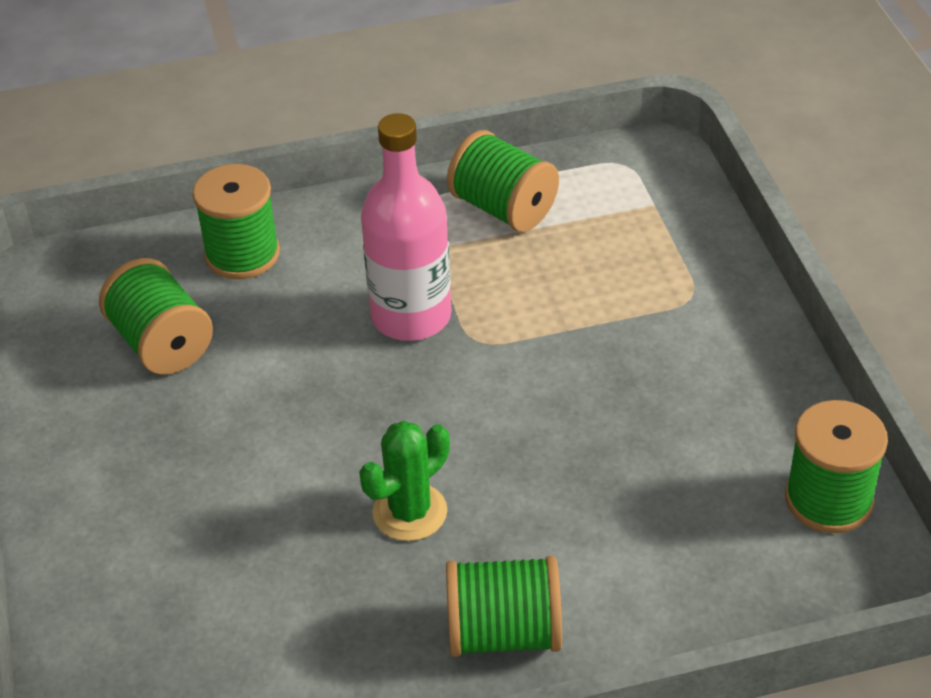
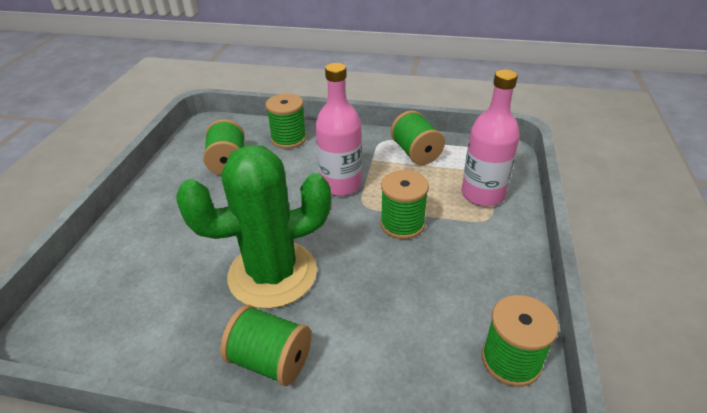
camera: 25 degrees right, 5 degrees down
green cactus [359,421,450,541] -> green cactus [176,145,331,309], size x2.10
none -> green spool [380,170,429,239]
none -> pink bottle [461,69,520,206]

